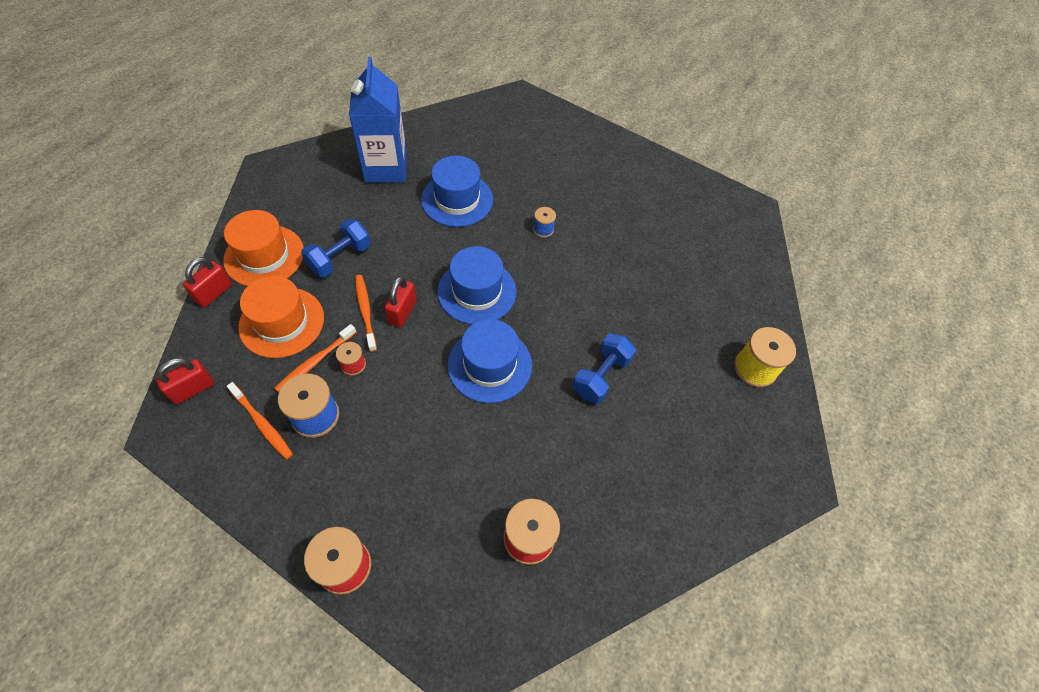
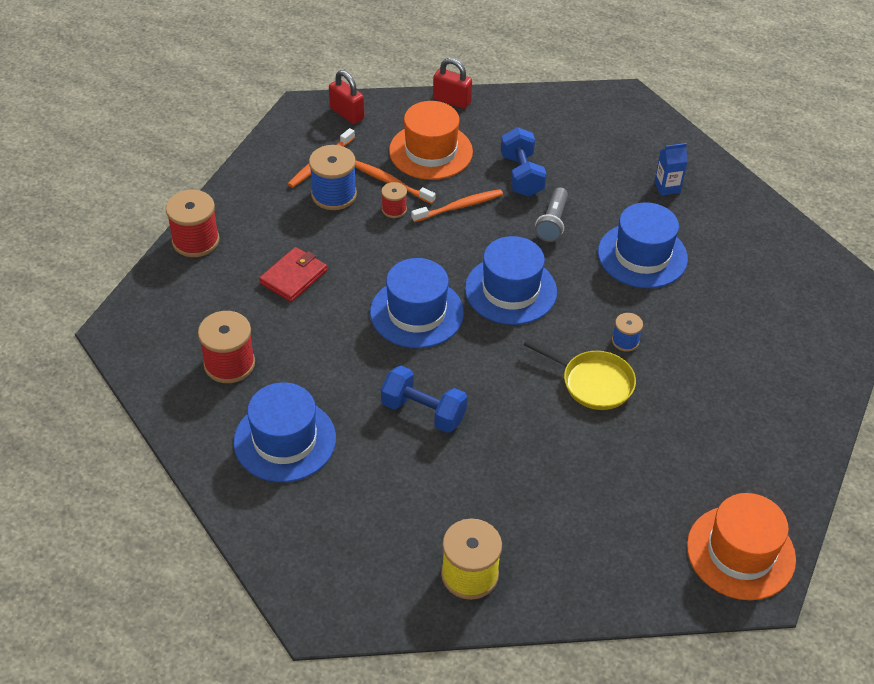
camera: 85 degrees right, 10 degrees down
orange hat [223,210,304,286] -> orange hat moved to [687,493,796,600]
blue dumbbell [301,219,371,278] -> blue dumbbell turned 45 degrees clockwise [501,127,546,197]
blue carton [349,57,407,183] -> blue carton [654,143,688,196], size x0.42
red padlock [385,276,417,327] -> none
none -> blue hat [233,382,336,482]
none -> red wallet [259,247,327,302]
none -> yellow pan [524,339,636,410]
none -> grey flashlight [535,187,568,242]

